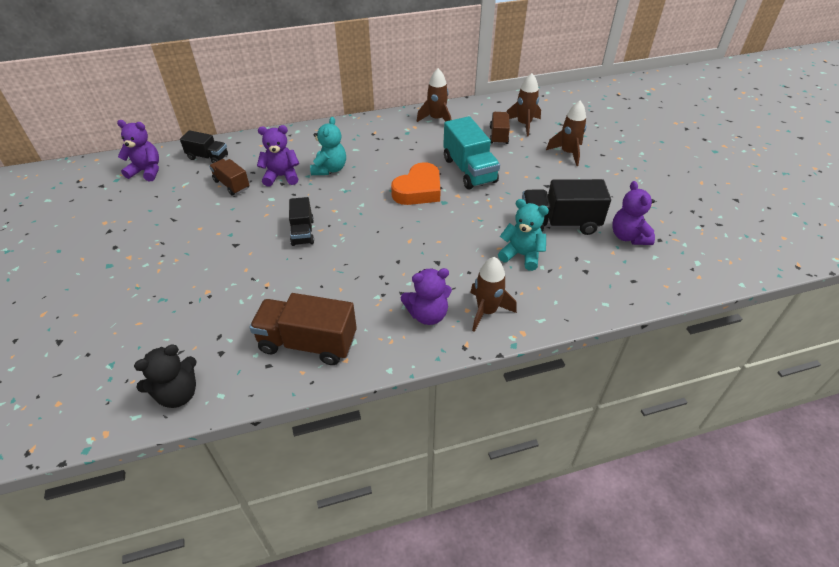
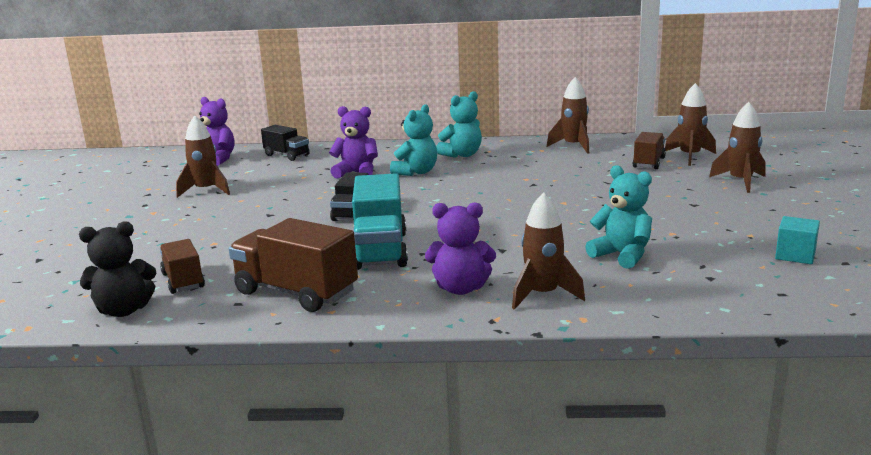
camera: 20 degrees right, 25 degrees down
brown truck [209,159,249,196] -> brown truck moved to [160,239,205,294]
orange heart [391,162,441,205] -> none
turquoise truck [443,116,500,189] -> turquoise truck moved to [352,173,408,270]
black truck [522,179,611,235] -> none
purple teddy bear [612,181,655,245] -> turquoise cube [775,216,820,264]
none -> brown rocket [176,115,230,198]
none -> turquoise teddy bear [436,91,482,158]

